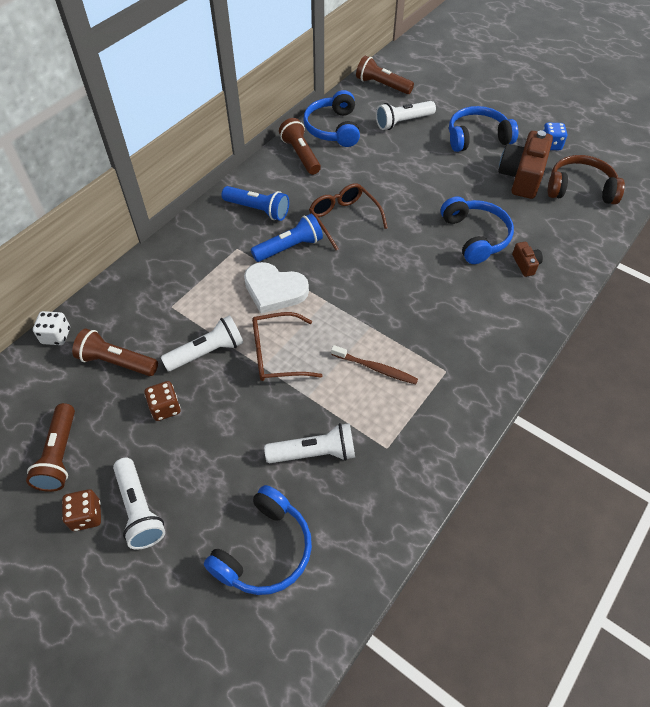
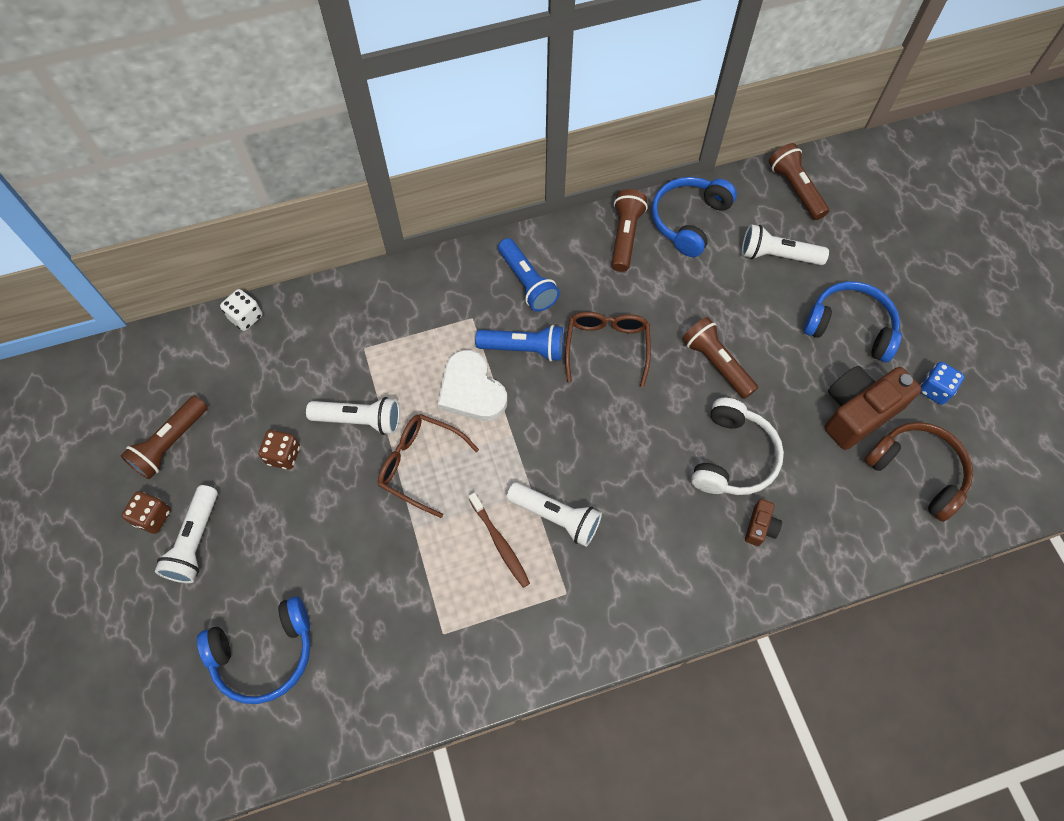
camera: 35 degrees right, 10 degrees up
brown flashlight [72,328,158,376] -> brown flashlight moved to [682,317,758,399]
white flashlight [264,423,355,463] -> white flashlight moved to [506,482,602,547]
blue headphones [441,196,514,264] -> white headphones [691,398,784,495]

